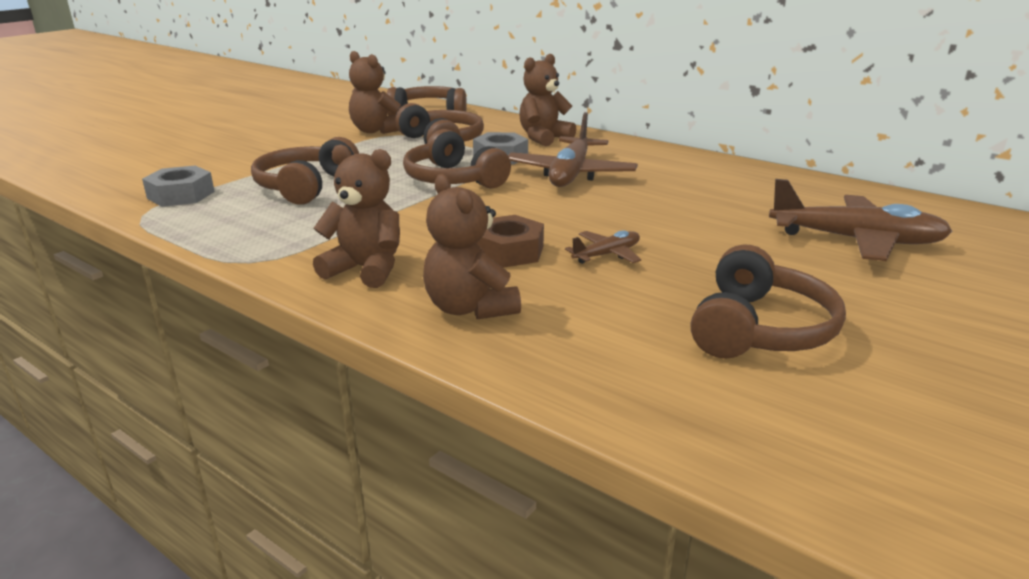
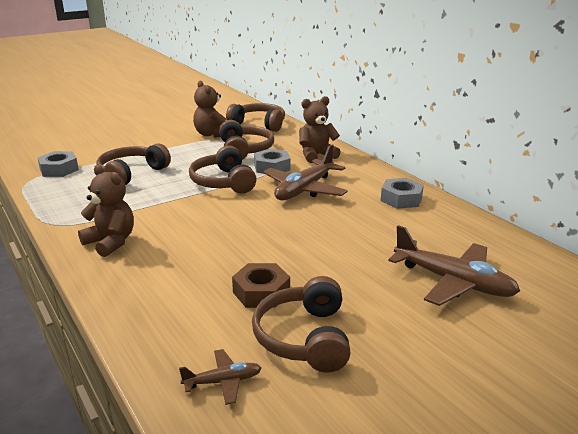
camera: 20 degrees right, 0 degrees up
brown teddy bear [423,174,521,319] -> none
brown nut [477,215,544,268] -> brown nut moved to [232,263,290,308]
brown plane [565,230,641,264] -> brown plane moved to [179,349,261,405]
brown headphones [691,245,846,359] -> brown headphones turned 135 degrees clockwise [252,276,351,373]
none -> grey nut [381,178,424,209]

